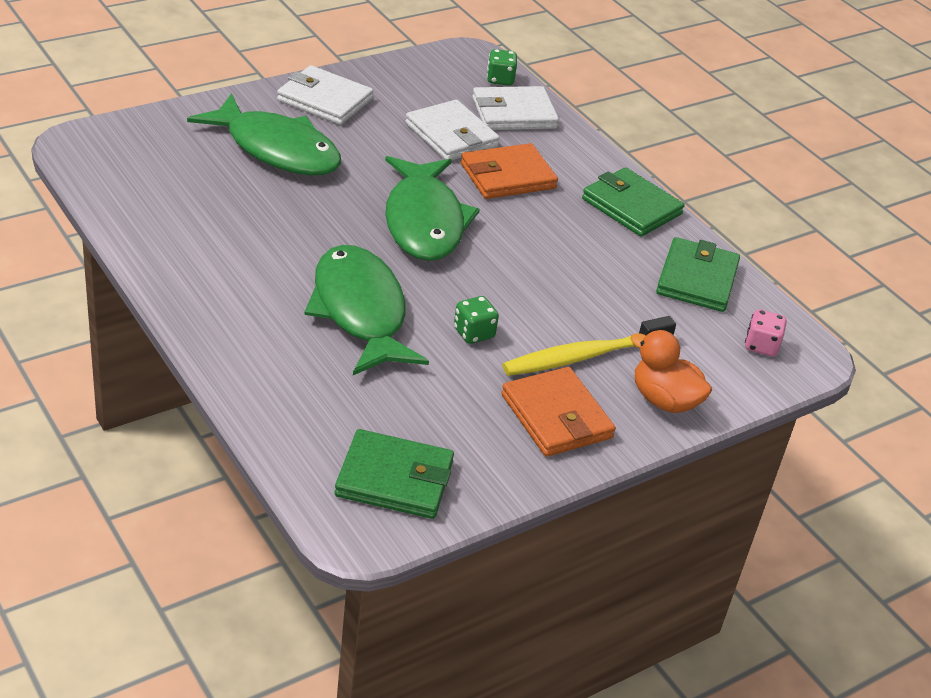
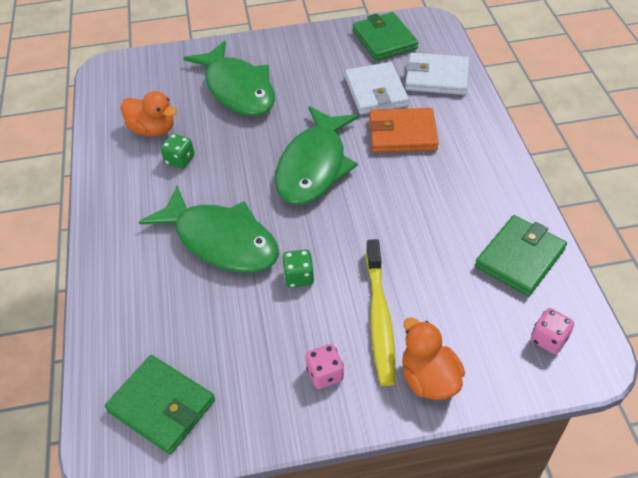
camera: 30 degrees right, 10 degrees up
white wallet [277,65,373,125] -> none
green fish [304,245,429,375] -> green fish turned 120 degrees clockwise [139,186,279,273]
green dice [487,49,517,86] -> green dice moved to [161,134,195,169]
orange wallet [501,367,616,457] -> pink dice [306,344,344,389]
yellow toothbrush [502,316,676,376] -> yellow toothbrush turned 90 degrees counterclockwise [366,239,395,386]
green wallet [582,167,685,237] -> green wallet moved to [352,12,419,61]
none -> orange duck [121,91,177,137]

